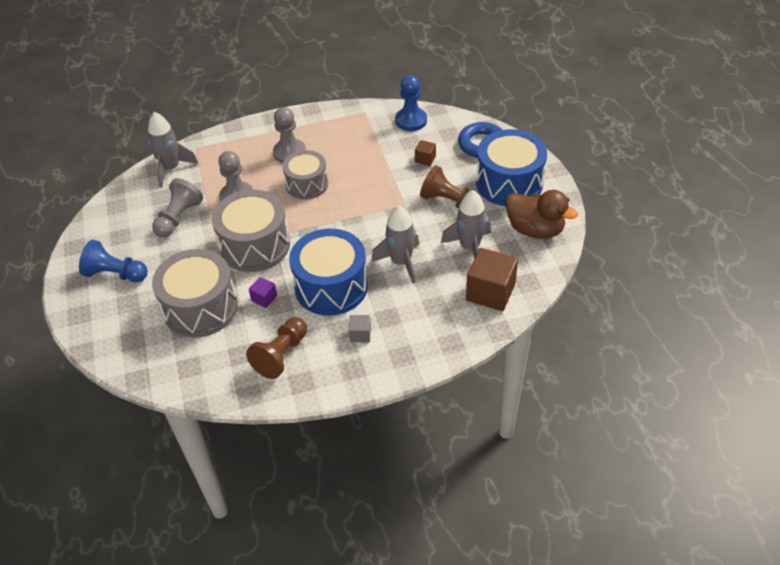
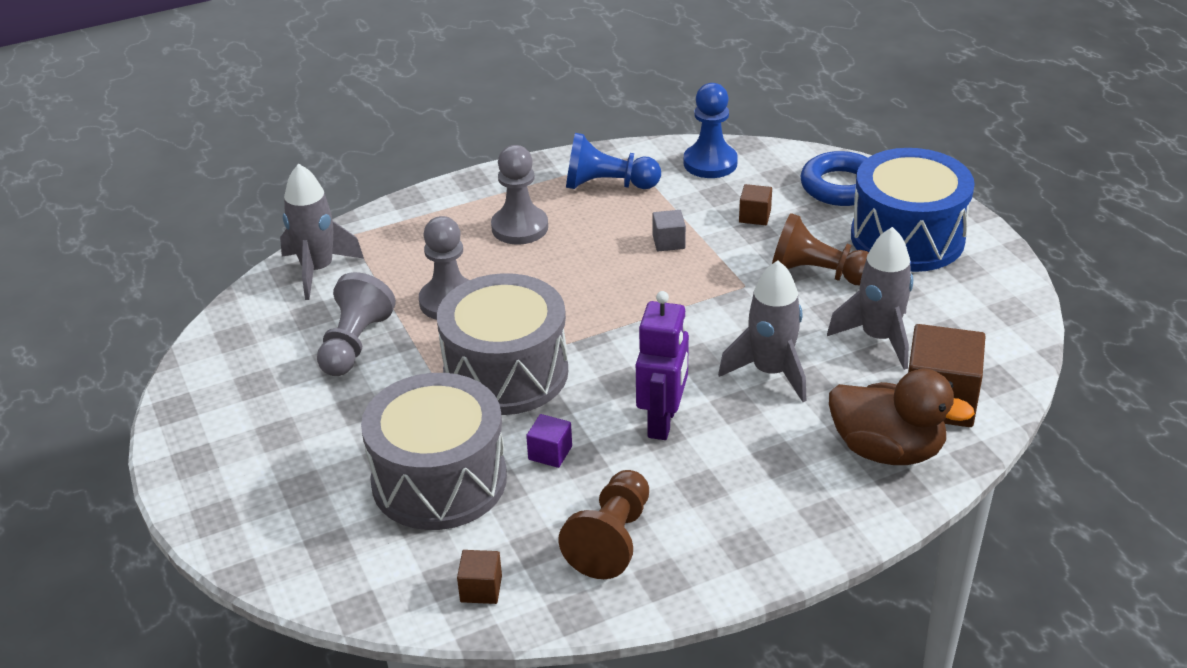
camera: 10 degrees left, 10 degrees down
blue pawn [79,239,148,282] -> blue pawn moved to [566,133,661,189]
grey drum [282,150,328,199] -> none
blue drum [289,229,368,316] -> purple robot [636,291,689,440]
grey cube [349,315,371,342] -> grey cube moved to [653,210,686,251]
brown duck [505,190,578,239] -> brown duck moved to [829,369,975,465]
none -> brown cube [457,550,502,604]

